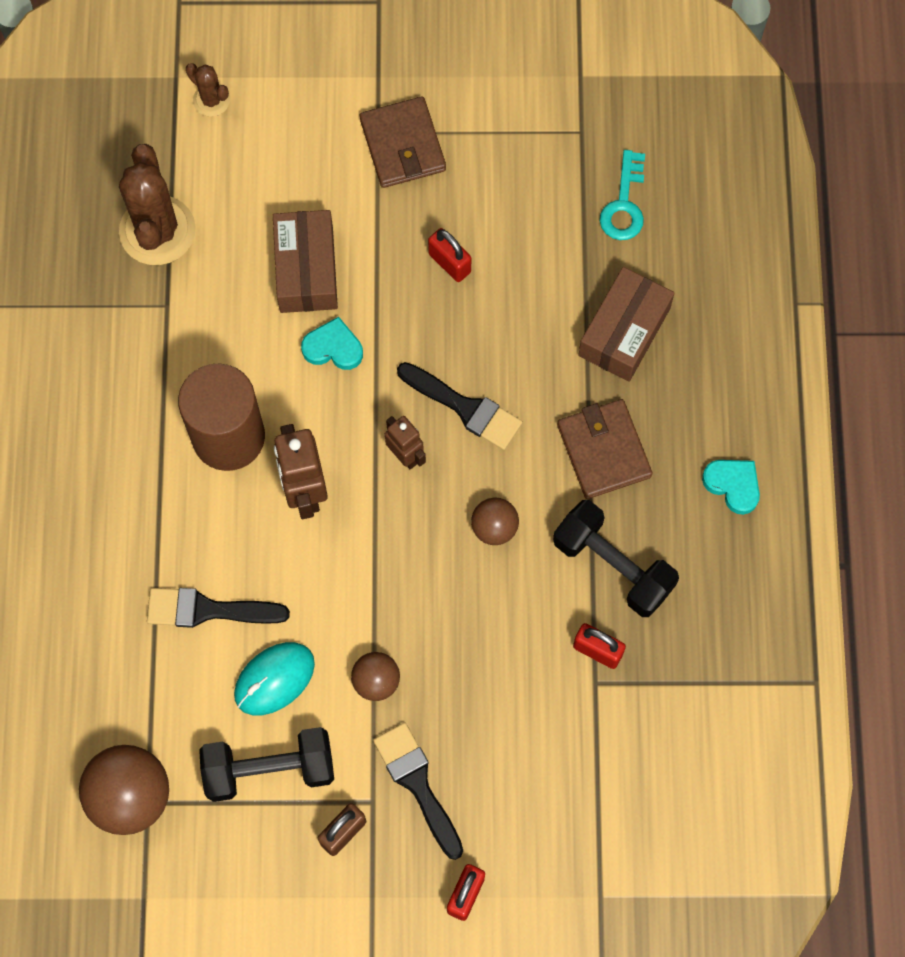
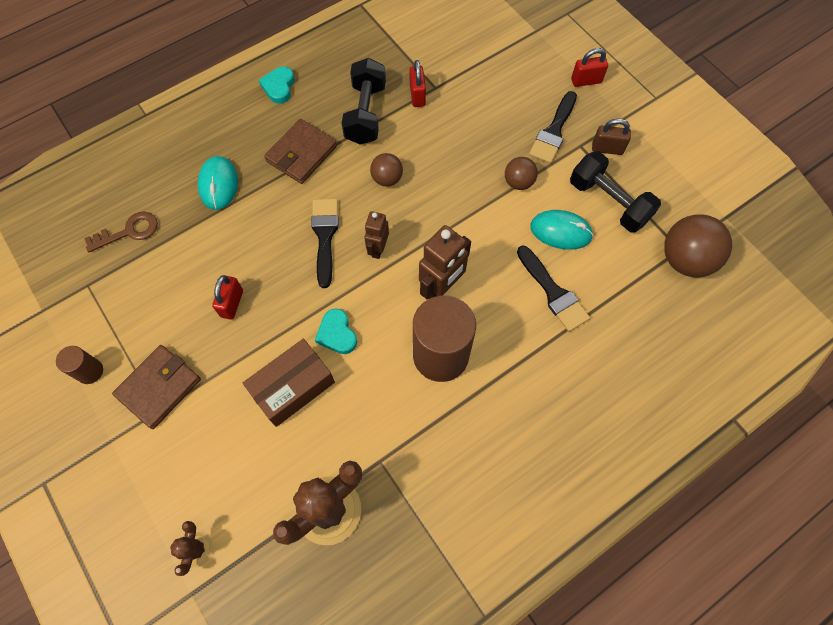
camera: 125 degrees left, 5 degrees down
brown box [578,267,674,382] -> turquoise mouse [198,156,238,210]
turquoise key [600,150,645,240] -> brown key [84,212,158,252]
none -> brown cylinder [56,346,103,384]

